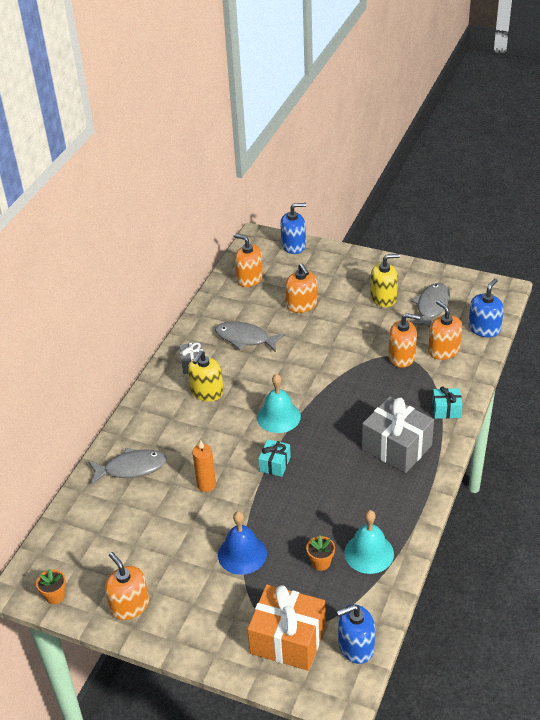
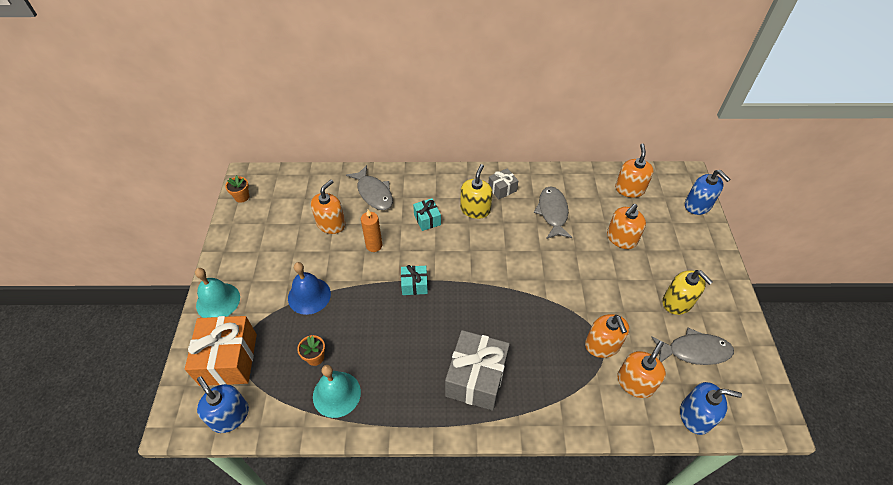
camera: 65 degrees right, 10 degrees up
orange soap dispenser [105,552,149,620] -> orange soap dispenser moved to [311,180,346,234]
yellow soap dispenser [188,350,224,401] -> yellow soap dispenser turned 105 degrees clockwise [460,164,493,219]
turquoise bell [257,374,301,433] -> turquoise bell moved to [195,268,240,318]
turquoise gift [432,386,462,419] -> turquoise gift moved to [413,198,441,231]

